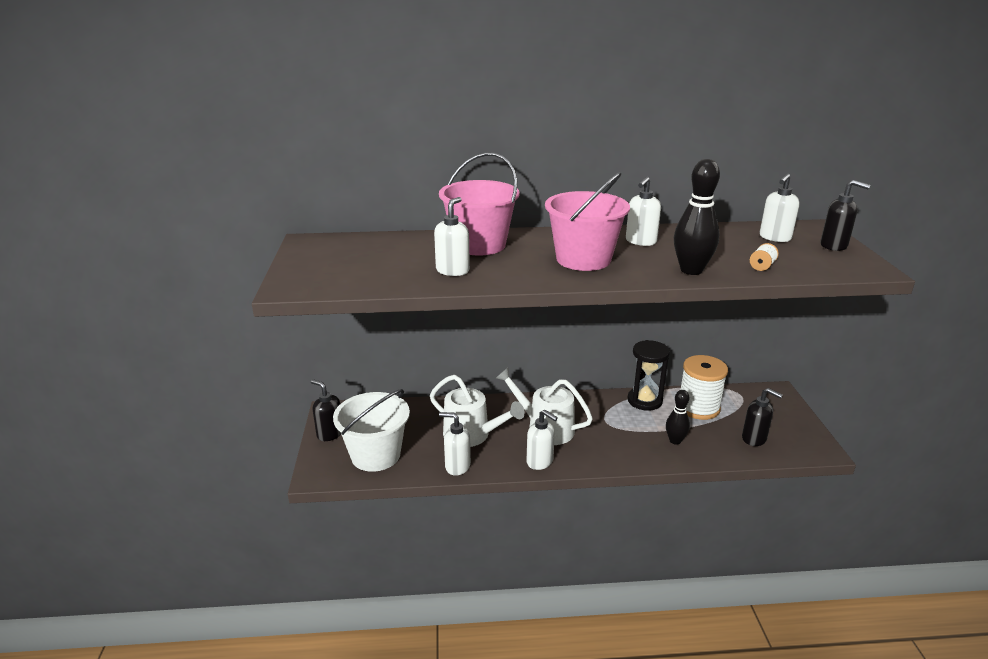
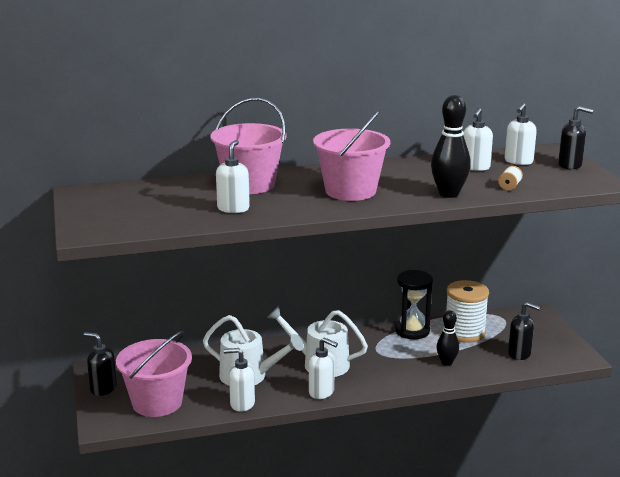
camera: 10 degrees left, 5 degrees down
white bucket [333,389,410,472] -> pink bucket [116,331,192,417]
white soap dispenser [626,177,661,246] -> white soap dispenser moved to [463,108,493,171]

